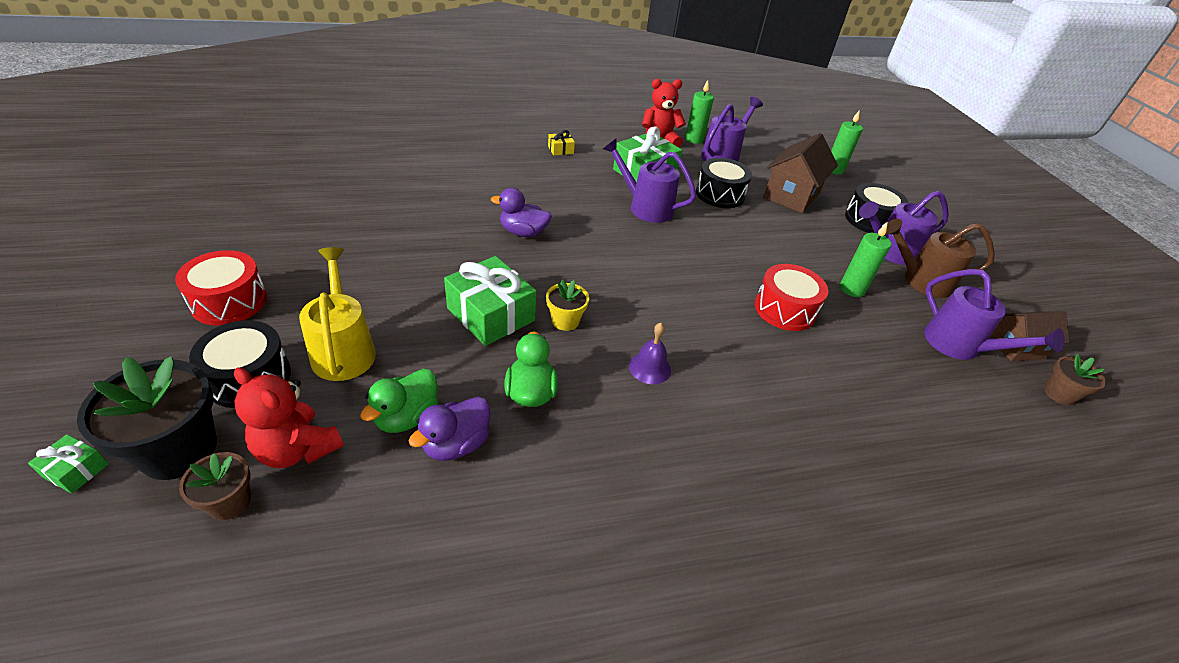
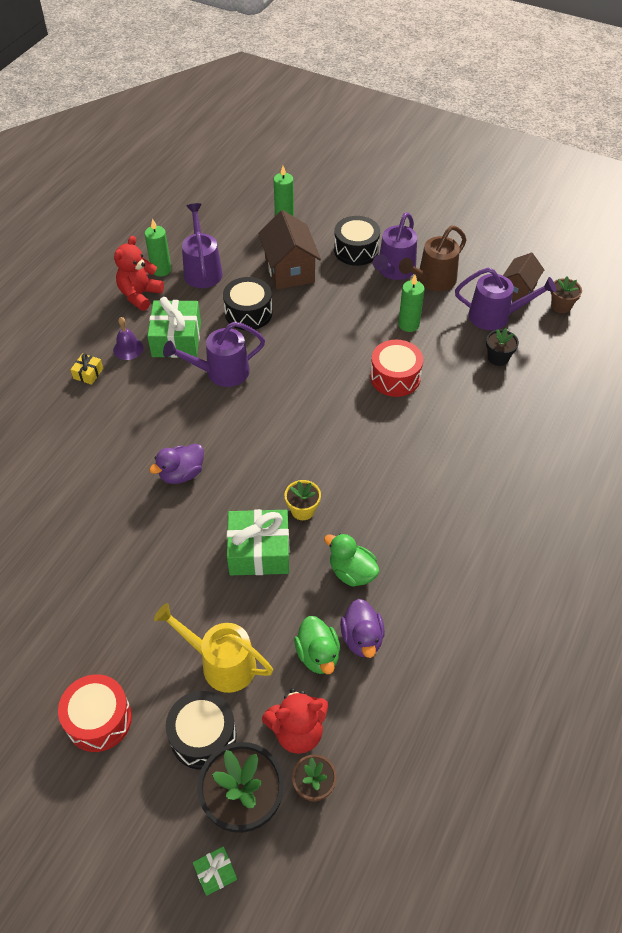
camera: 45 degrees left, 10 degrees up
purple bell [629,323,671,384] -> purple bell moved to [113,317,143,360]
none -> black flower pot [486,328,519,366]

